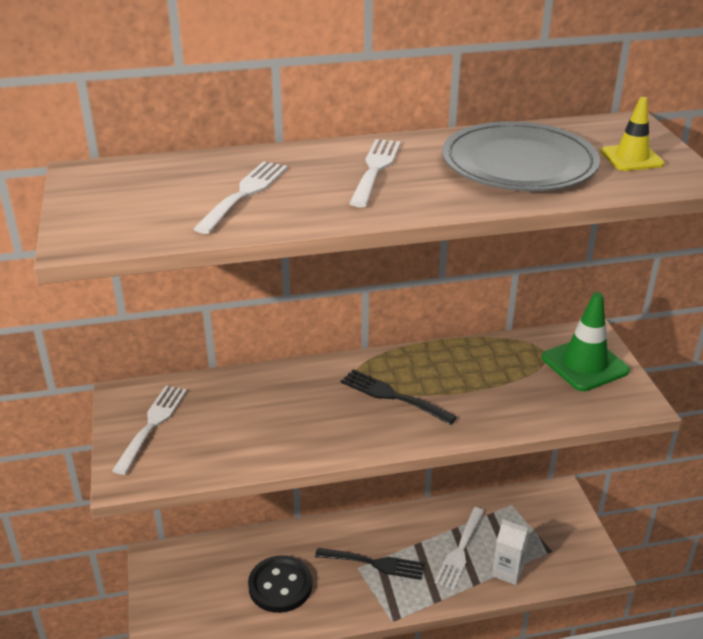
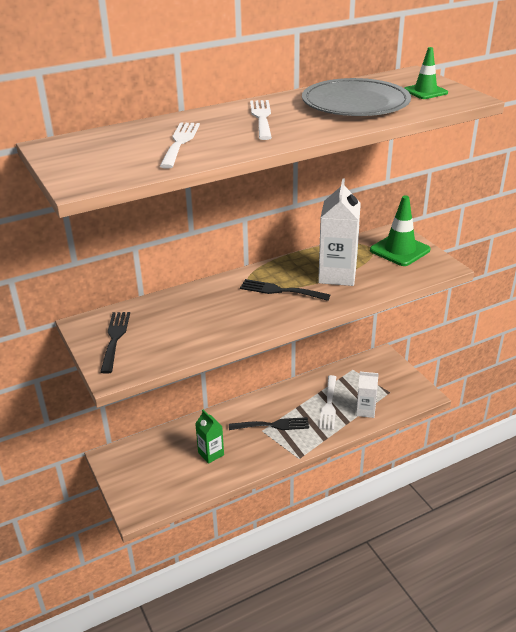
camera: 15 degrees left, 0 degrees up
white fork [112,386,187,475] -> black fork [100,312,130,374]
black button [248,555,312,613] -> green carton [195,410,224,464]
yellow traffic cone [601,97,665,171] -> green traffic cone [405,47,448,99]
none -> white carton [318,178,361,286]

